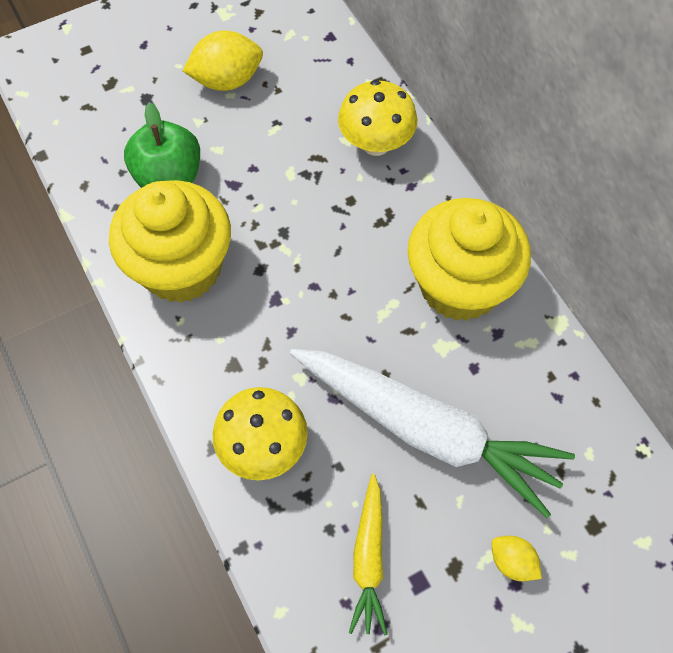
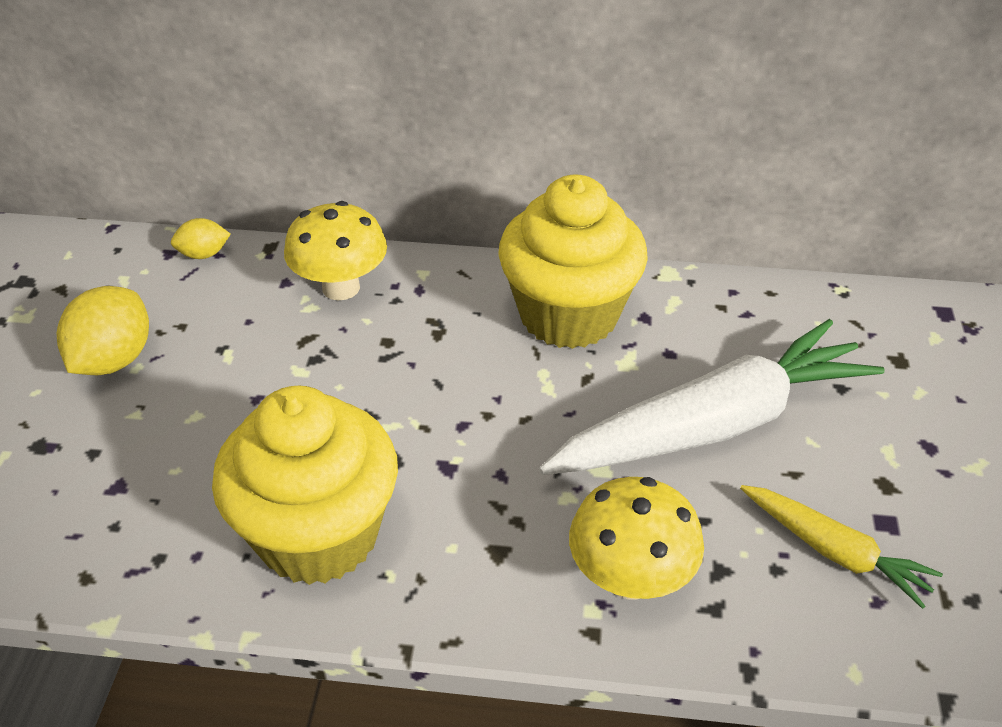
camera: 55 degrees left, 20 degrees down
green apple [124,102,200,188] -> none
yellow lemon [492,536,542,581] -> yellow lemon moved to [171,218,231,259]

